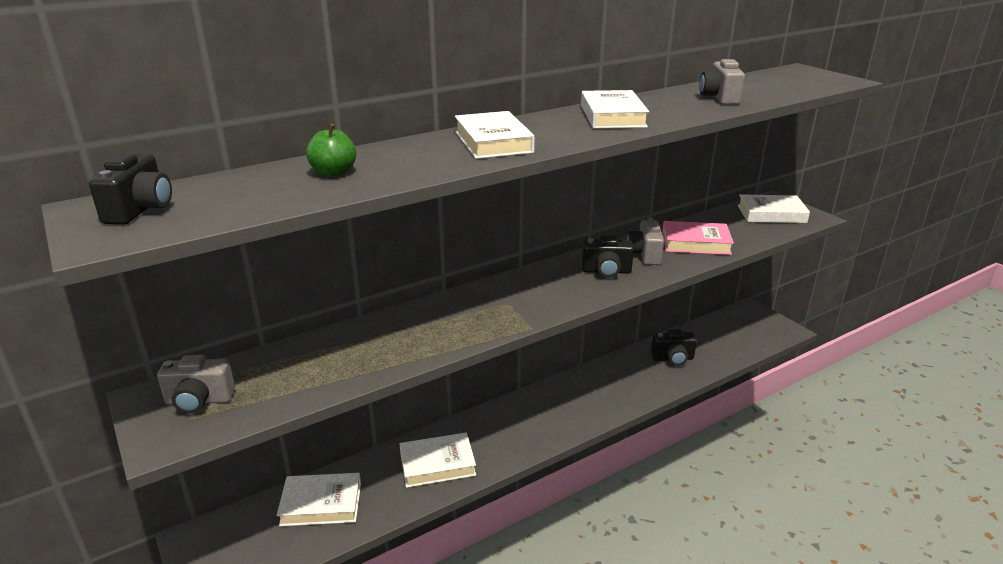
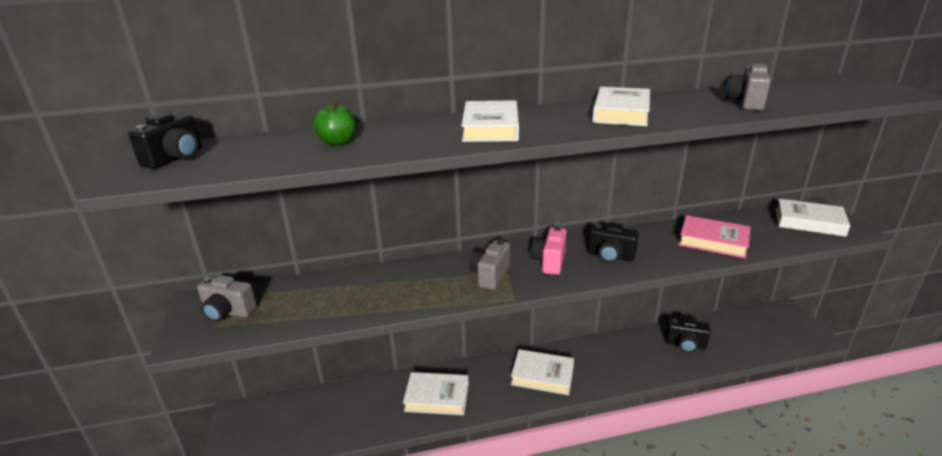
camera: 20 degrees right, 0 degrees up
white book [277,473,361,526] -> white book moved to [511,349,574,395]
grey camera [627,218,664,265] -> grey camera moved to [469,239,510,290]
none -> pink camera [531,226,567,275]

